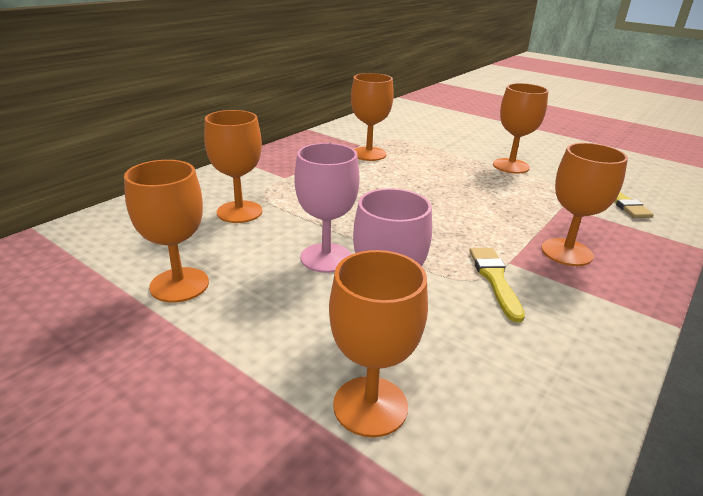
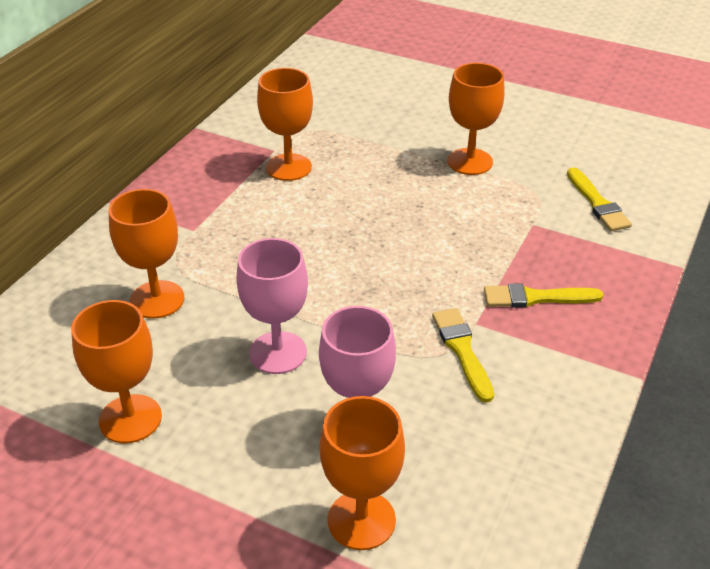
camera: 10 degrees left, 10 degrees up
orange goblet [541,143,628,266] -> yellow brush [484,283,603,308]

